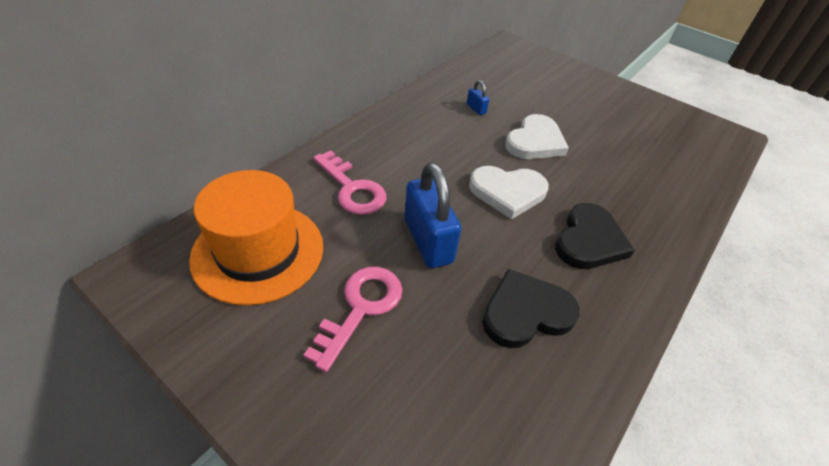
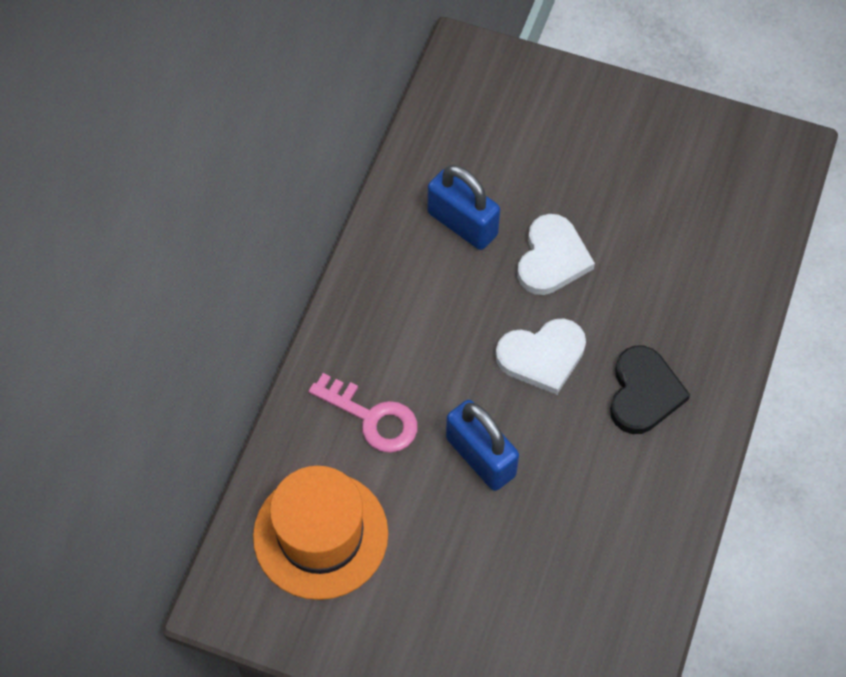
camera: 15 degrees left, 15 degrees up
pink key [304,267,402,372] -> none
blue padlock [467,80,489,115] -> blue padlock [428,165,500,250], size x2.26
black heart [482,269,580,348] -> none

